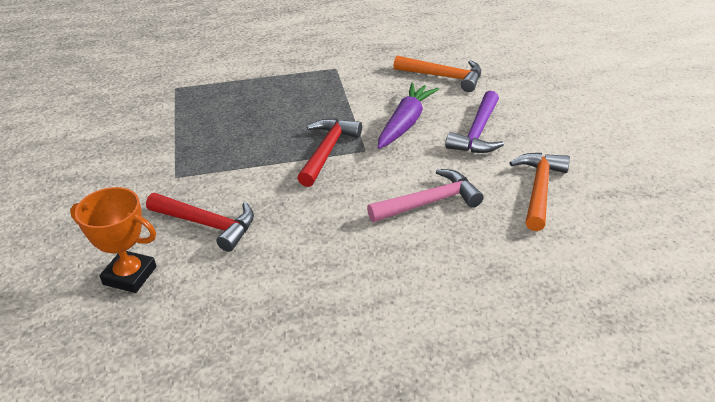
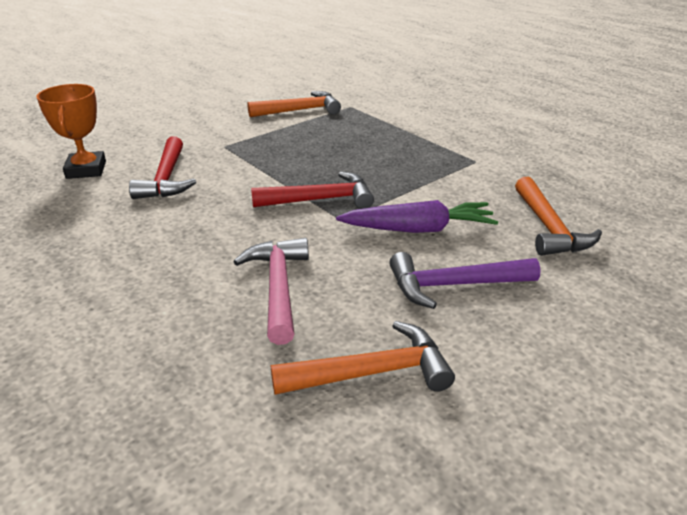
camera: 60 degrees right, 5 degrees down
pink hammer [367,169,484,222] -> pink hammer turned 135 degrees counterclockwise [234,238,309,345]
none -> orange hammer [247,91,341,117]

